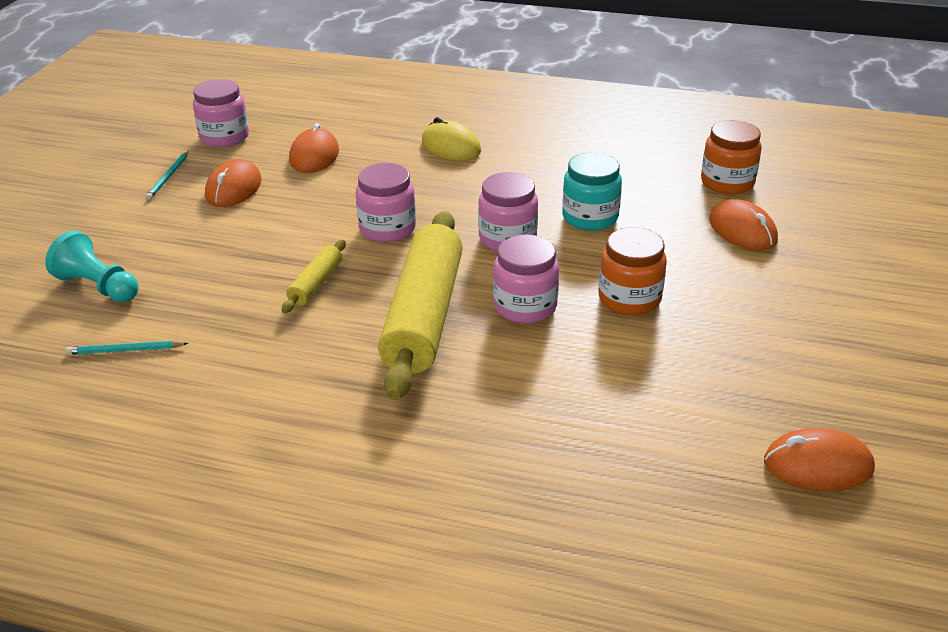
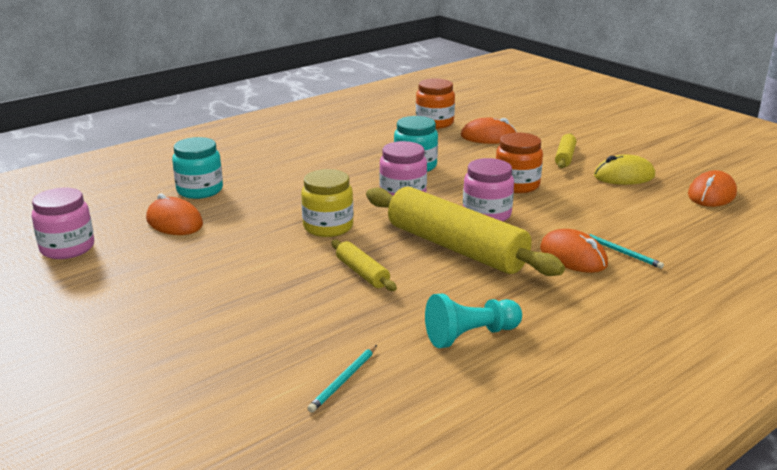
camera: 55 degrees left, 10 degrees down
turquoise pawn [45,230,139,302] -> turquoise pawn moved to [425,294,522,348]
turquoise pencil [146,151,188,200] -> turquoise pencil moved to [586,233,664,269]
orange mouse [205,159,262,207] -> orange mouse moved to [540,229,608,273]
pink jar [356,163,416,242] -> yellow jar [301,169,353,237]
yellow mouse [422,117,481,161] -> yellow mouse moved to [594,155,655,185]
none -> turquoise jar [172,137,223,199]
none -> yellow rolling pin [555,133,576,168]

